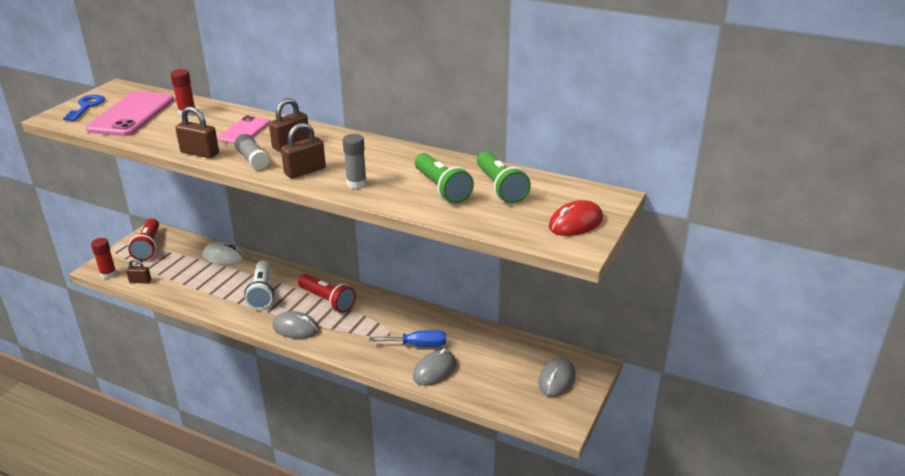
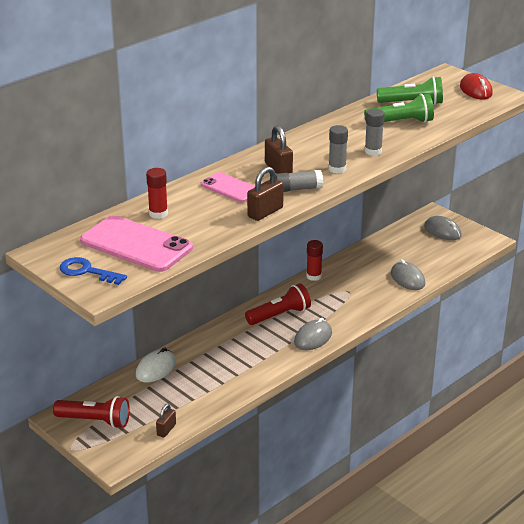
camera: 70 degrees left, 0 degrees up
red glue stick [91,238,117,279] -> red glue stick moved to [306,240,323,281]
white flashlight [244,261,274,309] -> none
brown padlock [281,123,326,179] -> grey glue stick [328,125,348,173]
blue screwdriver [369,330,446,347] -> none

